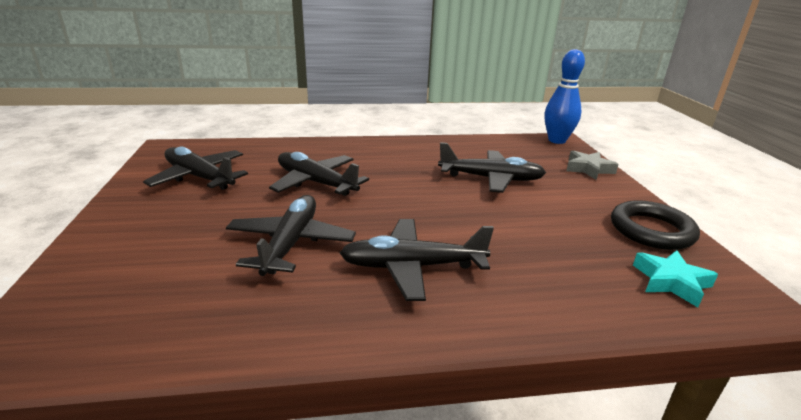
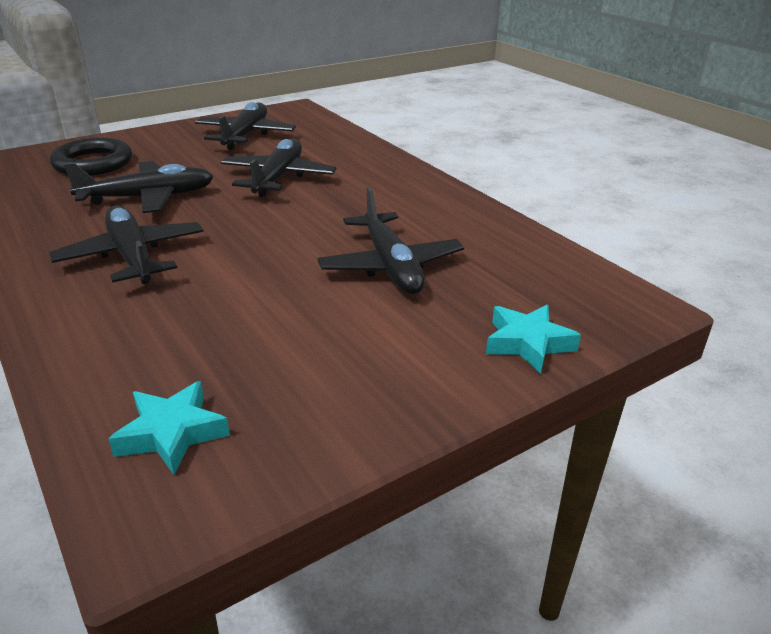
camera: 65 degrees right, 5 degrees up
blue bowling pin [545,49,585,144] -> none
grey star [566,150,619,180] -> turquoise star [486,305,581,374]
black ring [611,200,700,250] -> black ring moved to [50,138,132,176]

